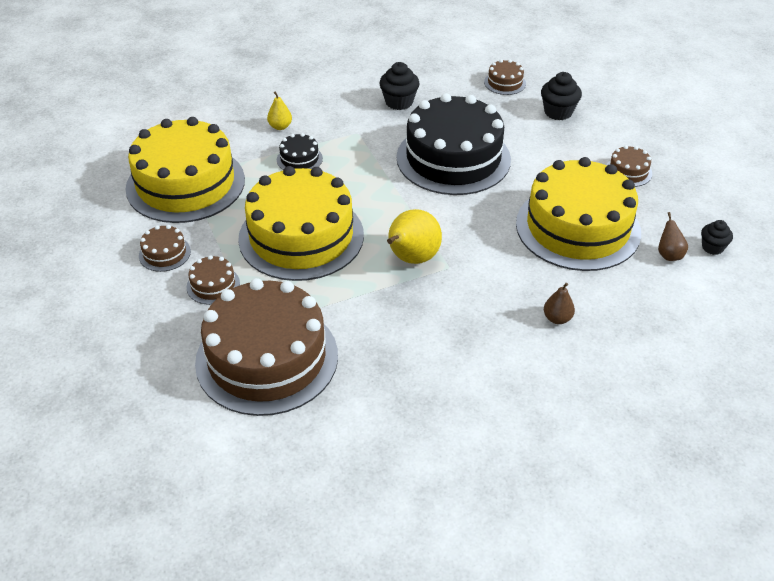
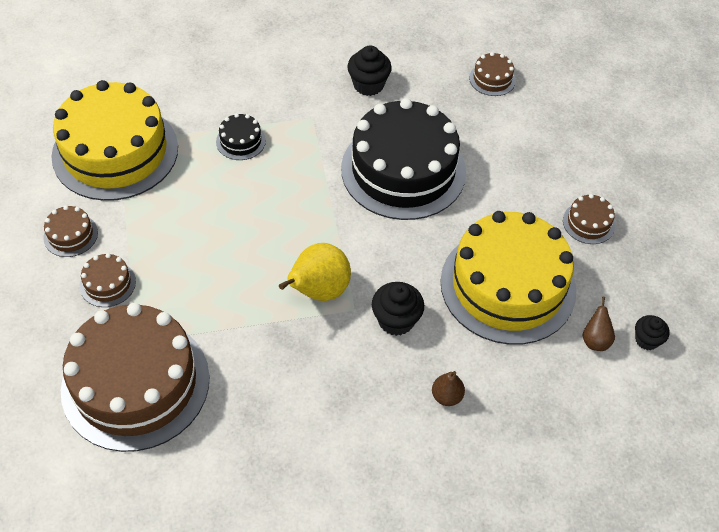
camera: 10 degrees right, 10 degrees up
yellow cake [238,166,364,281] -> none
yellow pear [267,91,292,130] -> none
black cupcake [541,72,582,120] -> black cupcake moved to [372,282,424,336]

